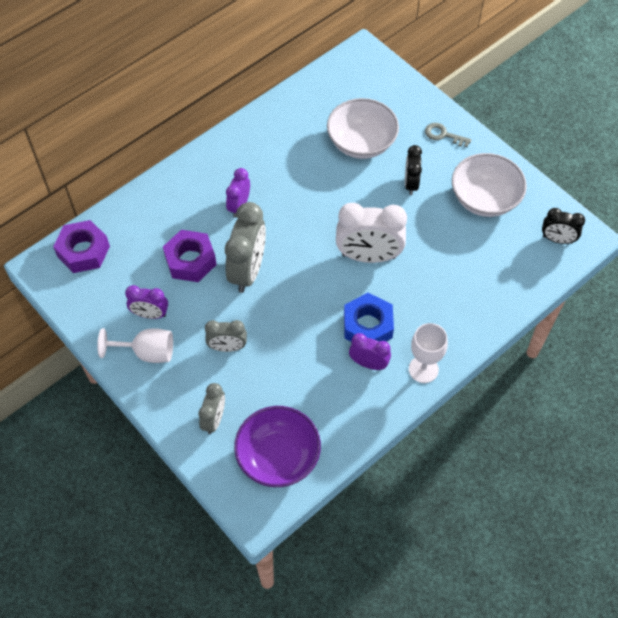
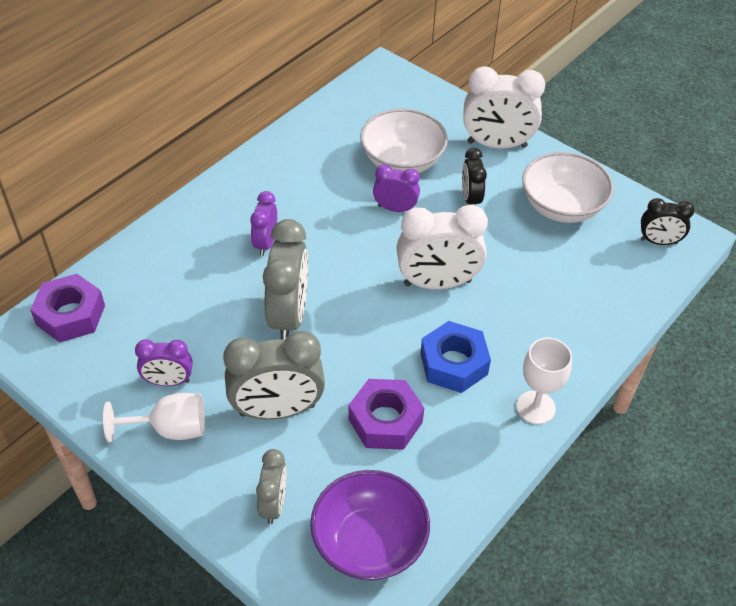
camera: 10 degrees left, 10 degrees down
purple nut [163,230,217,282] -> purple nut moved to [348,379,424,450]
grey clock [205,320,247,352] -> grey clock [223,331,325,420], size x1.76
purple clock [349,333,391,370] -> purple clock moved to [373,164,420,212]
grey key [425,123,471,147] -> white clock [463,66,545,148]

